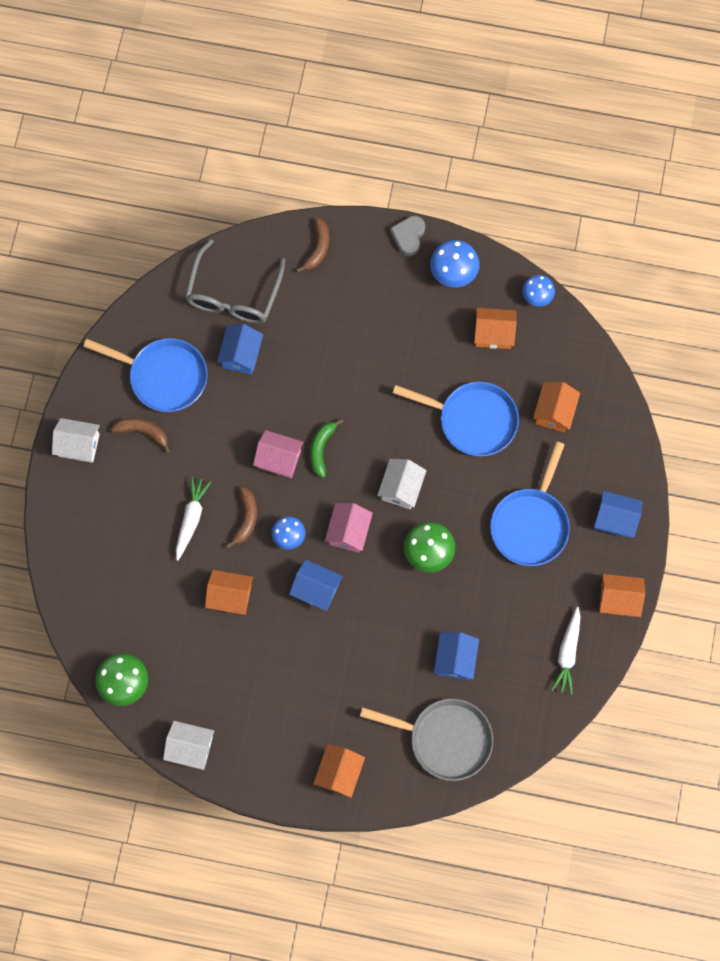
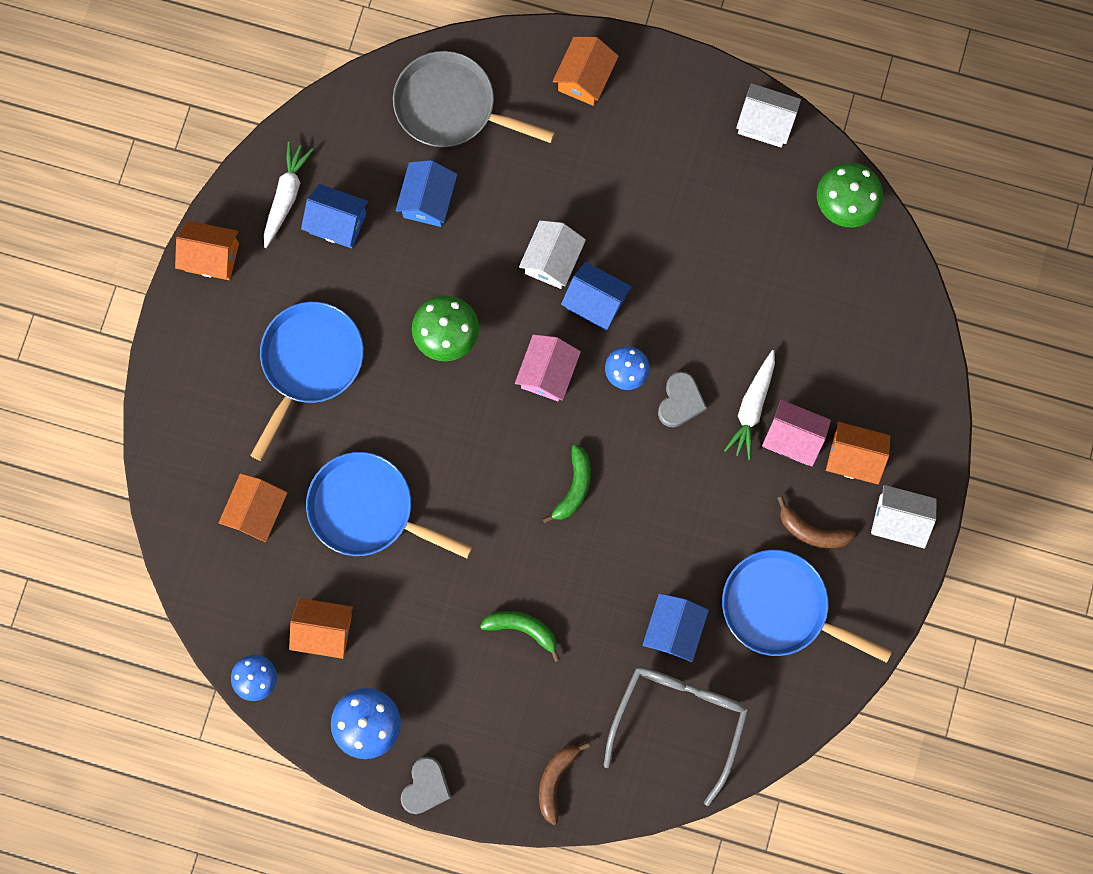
camera: 175 degrees left, 5 degrees up
orange house [205,570,253,615] -> orange house moved to [826,422,890,484]
brown banana [226,487,257,548] -> grey heart [658,372,707,427]
pink house [253,430,304,478] -> pink house moved to [762,400,831,467]
white house [377,459,427,509] -> white house moved to [519,220,586,289]
blue house [594,491,643,538] -> blue house moved to [301,184,368,249]
none -> green banana [480,611,560,662]

